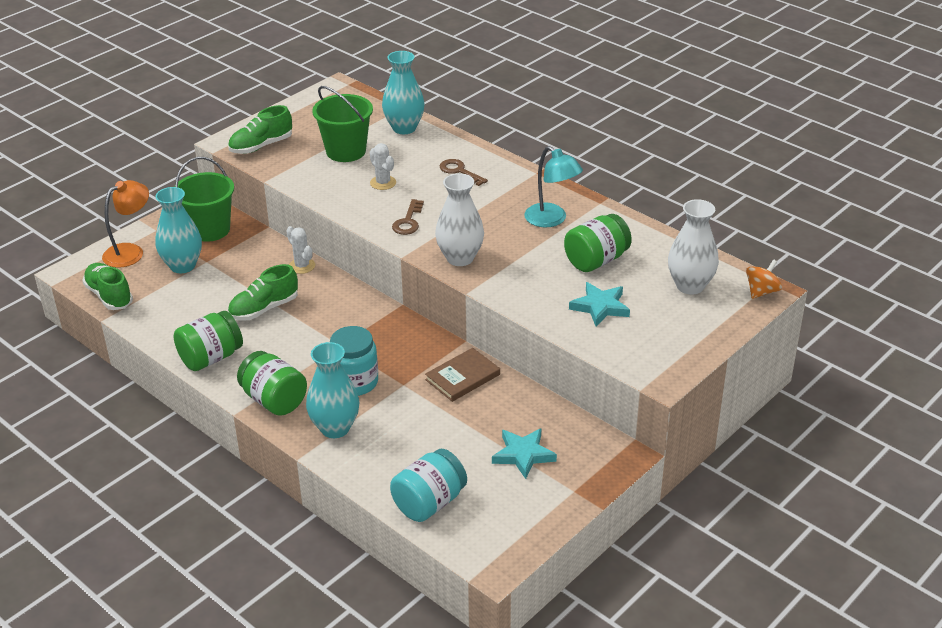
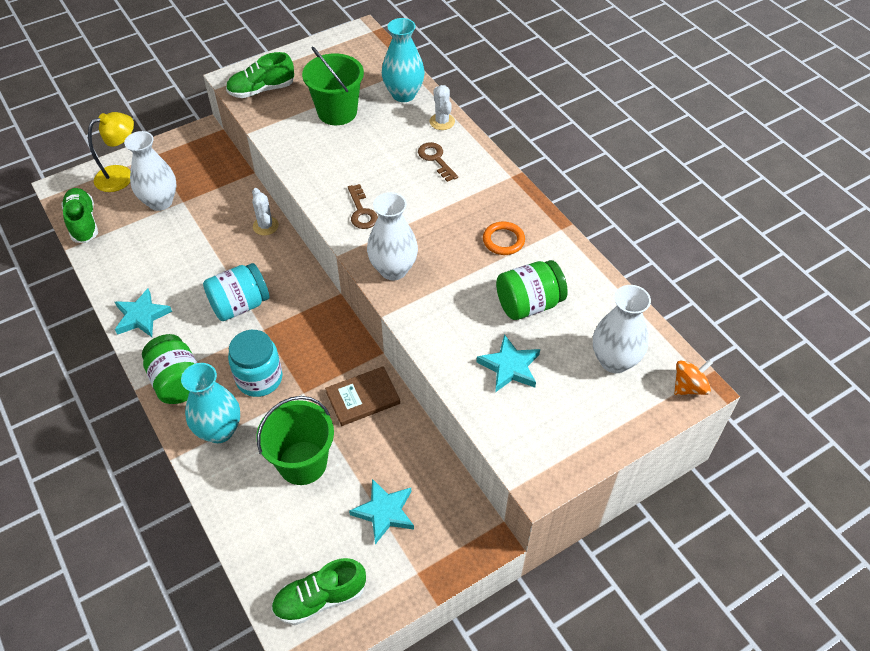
camera: 15 degrees right, 15 degrees up
orange lamp [102,180,149,268] -> yellow lamp [88,112,134,192]
turquoise vase [155,187,202,273] -> white vase [124,131,177,211]
green bucket [174,157,234,242] -> green bucket moved to [257,396,334,485]
green jar [174,311,243,371] -> turquoise star [115,288,172,337]
green shoe [228,264,298,321] -> green shoe moved to [271,558,366,625]
white cactus [370,143,396,190] -> white cactus moved to [430,85,455,130]
turquoise jar [390,449,467,522] -> turquoise jar moved to [203,263,269,321]
brown key [392,199,424,235] -> brown key turned 45 degrees counterclockwise [348,184,378,229]
turquoise lamp [524,146,583,227] -> orange ring [483,222,525,255]

